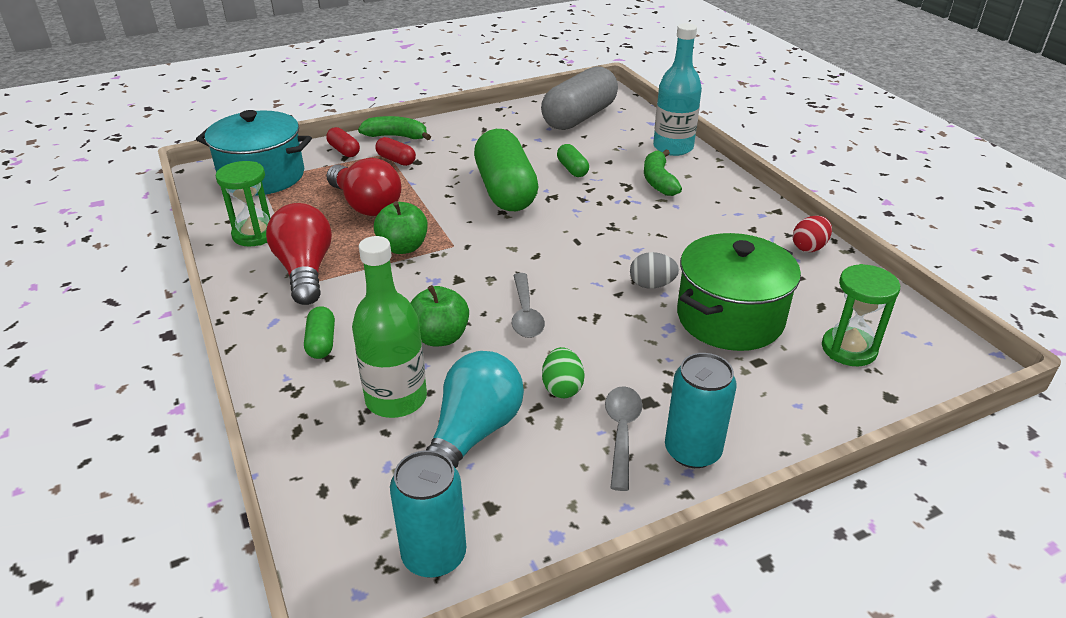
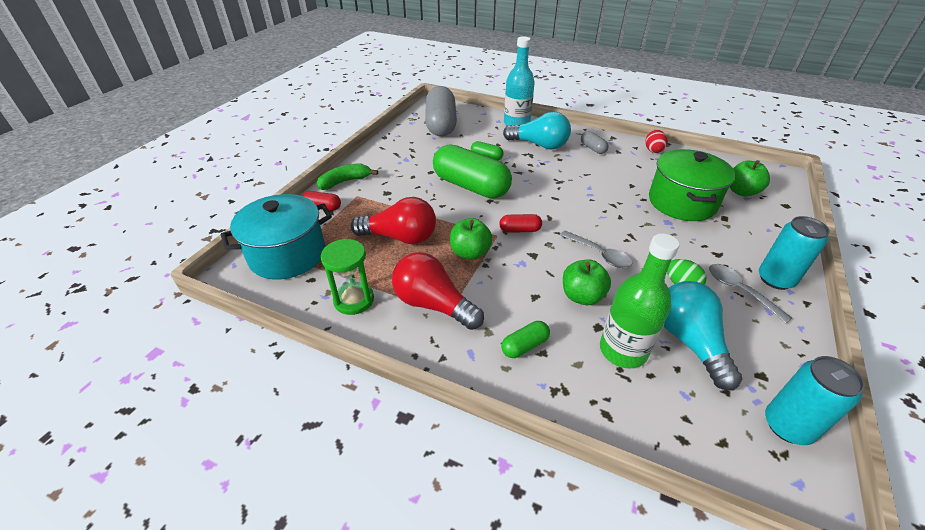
camera: 40 degrees left, 5 degrees up
green capsule [304,306,335,359] -> green capsule turned 75 degrees counterclockwise [501,321,550,358]
red capsule [375,137,416,166] -> red capsule moved to [499,214,542,233]
grey egg [630,252,679,289] -> none
green banana [644,149,682,196] -> turquoise light bulb [503,112,571,150]
green hourglass [822,264,900,366] -> green apple [729,160,770,197]
none -> grey capsule [581,131,609,154]

